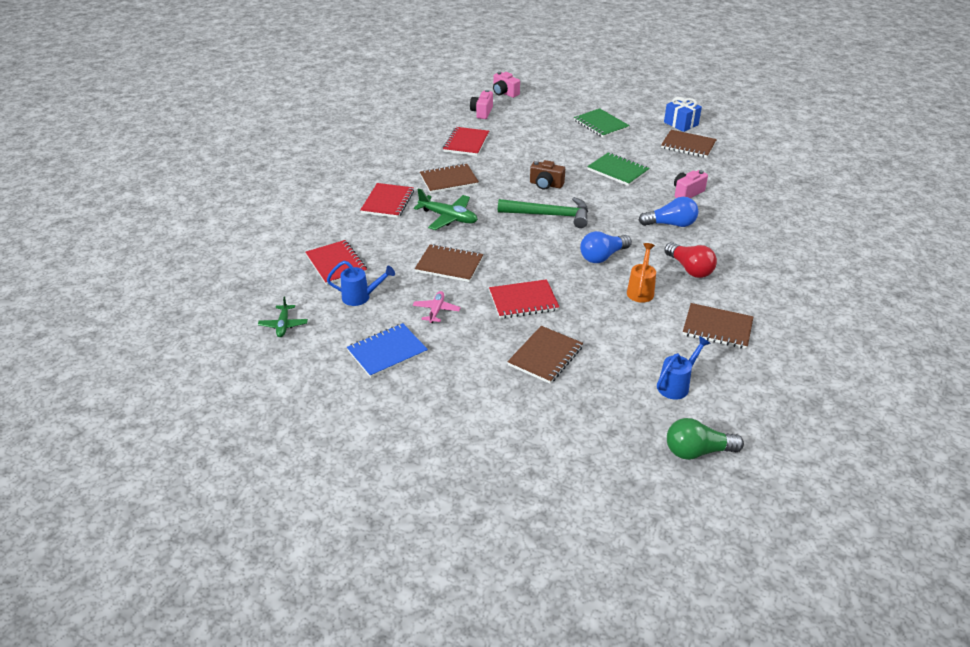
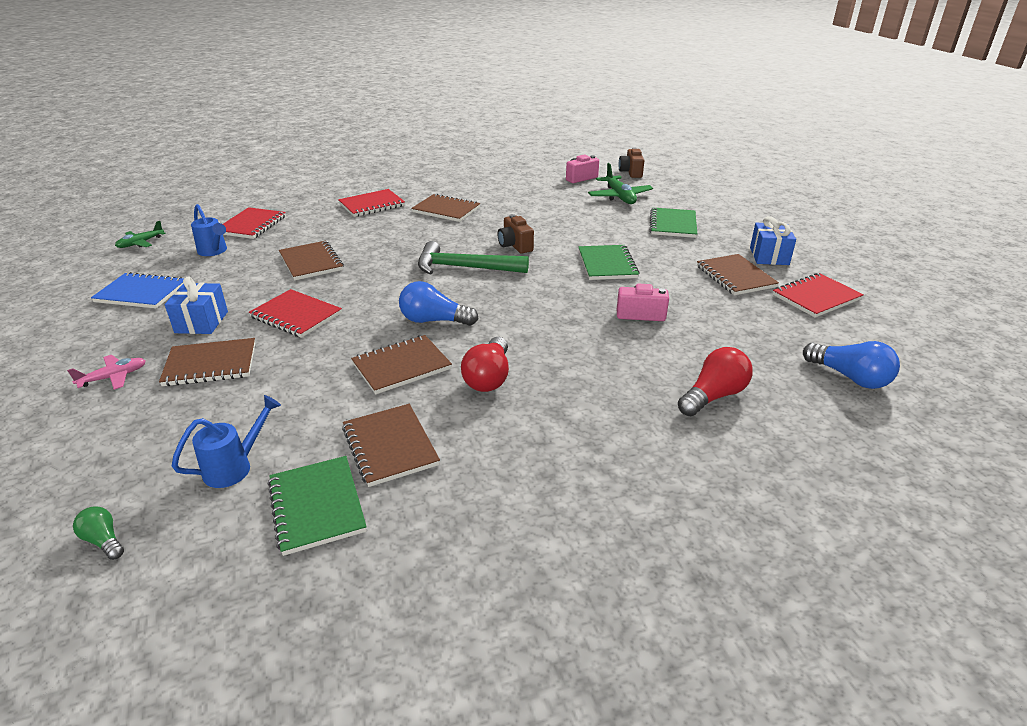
camera: 45 degrees right, 5 degrees down
pink plane [413,291,461,323] -> pink plane moved to [67,355,146,390]
green plane [414,188,478,230] -> green plane moved to [588,163,653,204]
red notebook [443,127,489,156] -> red notebook moved to [773,273,864,318]
pink camera [493,71,520,98] -> brown camera [618,147,645,178]
green hammer [498,197,588,228] -> green hammer turned 135 degrees clockwise [418,241,529,275]
orange watering can [627,243,656,303] -> brown notebook [351,335,452,395]
blue light bulb [639,197,698,227] -> blue light bulb moved to [803,341,900,389]
blue watering can [657,336,711,399] -> blue watering can turned 45 degrees counterclockwise [172,395,281,488]
green light bulb [667,418,744,460] -> green light bulb [73,506,124,560], size x0.55
none -> blue gift [165,277,228,334]
none -> green notebook [268,456,367,556]
none -> red light bulb [678,347,753,416]

